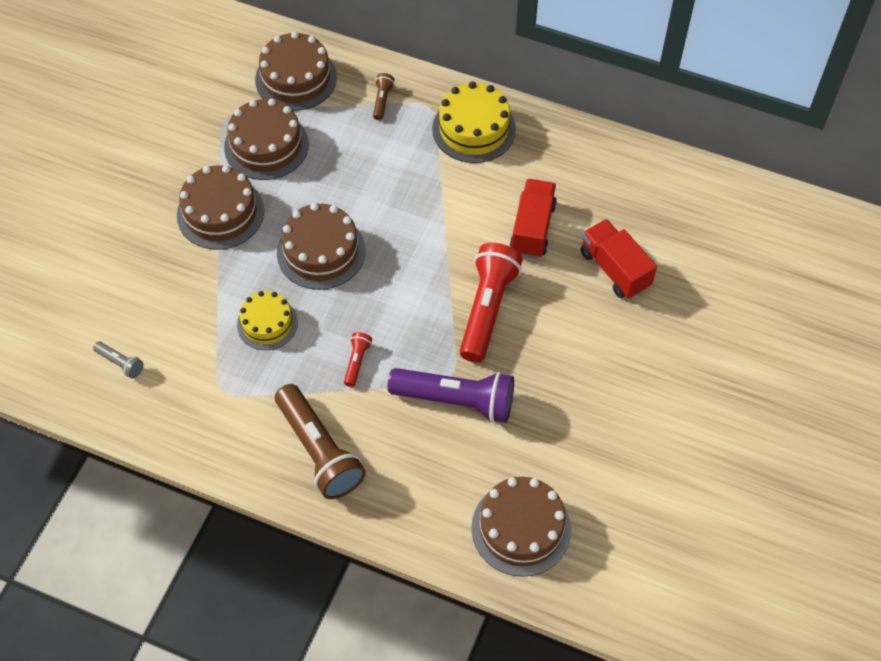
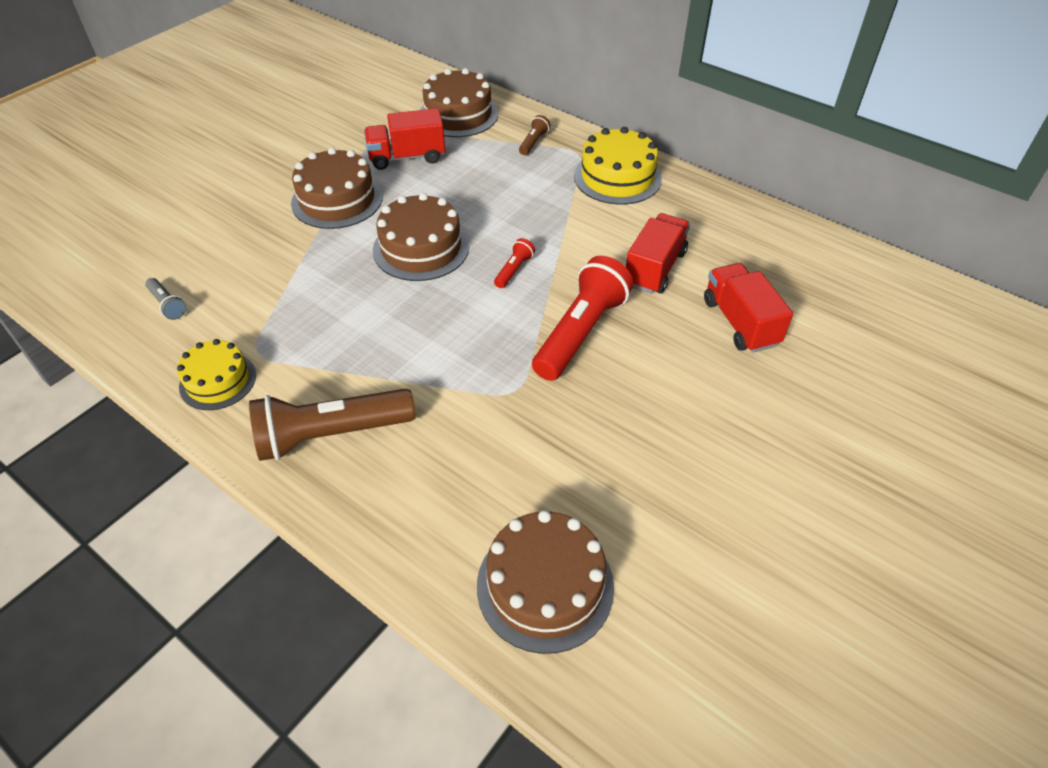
camera: 15 degrees right, 10 degrees down
brown cake [224,98,309,180] -> red truck [364,108,445,170]
yellow cake [237,291,298,350] -> yellow cake moved to [177,339,256,410]
brown flashlight [275,384,366,499] -> brown flashlight turned 90 degrees clockwise [249,389,416,461]
red flashlight [344,332,372,387] -> red flashlight moved to [494,238,535,288]
purple flashlight [387,368,514,423] -> none

